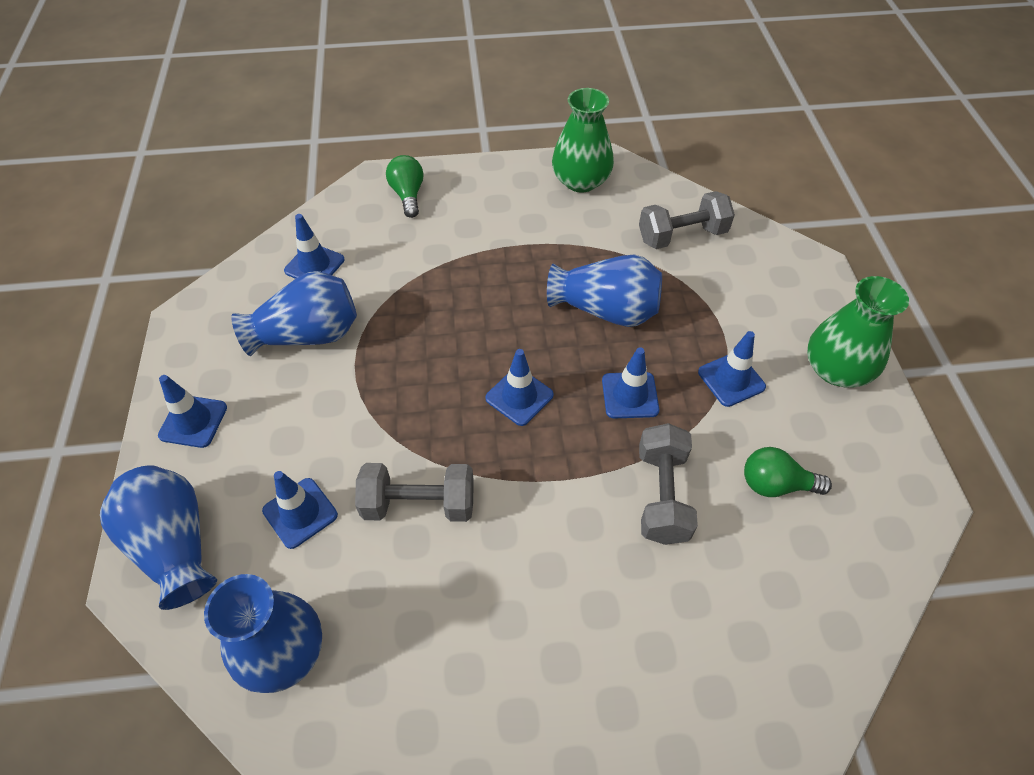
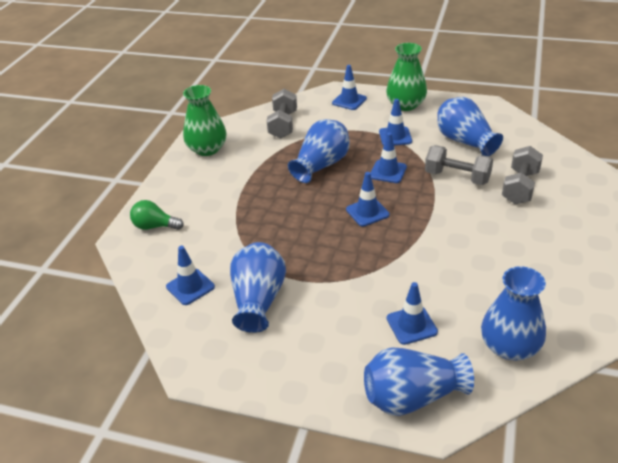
camera: 65 degrees left, 15 degrees down
blue traffic cone [158,375,227,448] -> blue traffic cone moved to [332,65,367,110]
grey dumbbell [355,463,474,522] -> grey dumbbell moved to [502,146,543,204]
green light bulb [744,447,832,497] -> blue vase [437,97,503,157]

